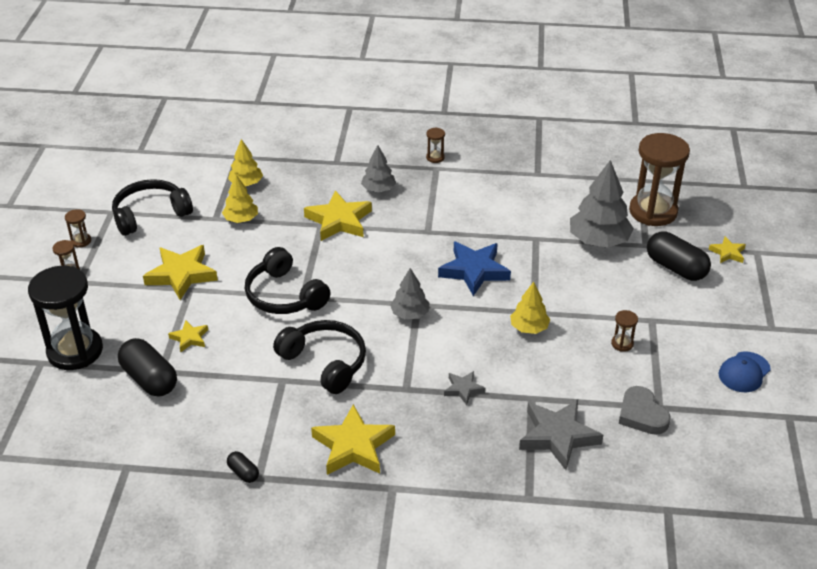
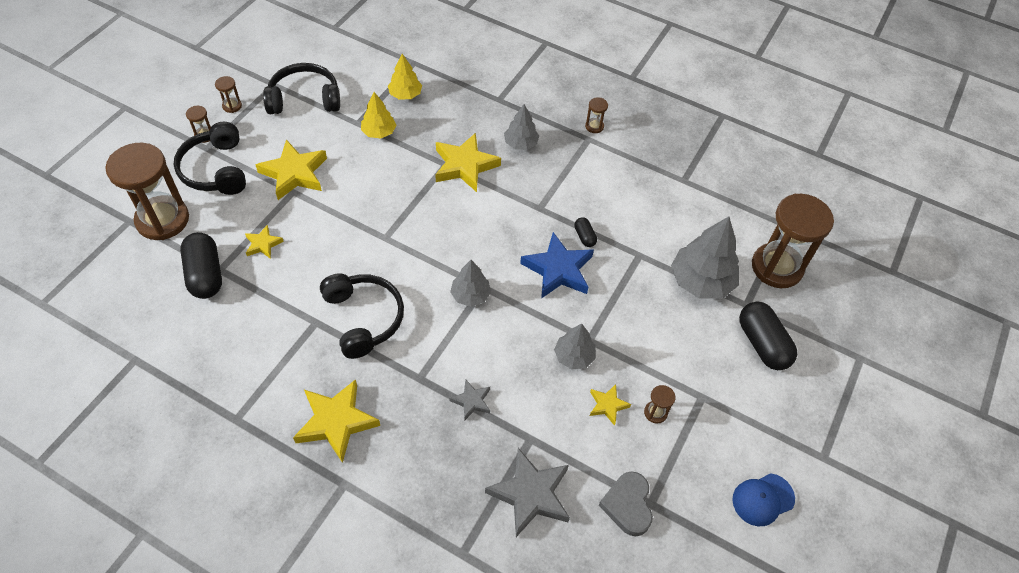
camera: 20 degrees right, 15 degrees up
black hourglass [28,266,103,370] -> brown hourglass [106,143,189,240]
black capsule [227,451,259,483] -> black capsule moved to [574,217,597,247]
black headphones [245,247,331,314] -> black headphones moved to [173,122,246,195]
yellow tree [510,282,550,334] -> grey tree [554,323,596,369]
yellow star [709,237,746,263] -> yellow star moved to [590,384,631,426]

